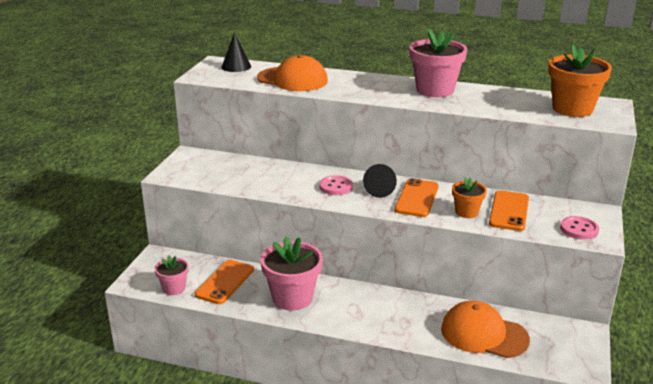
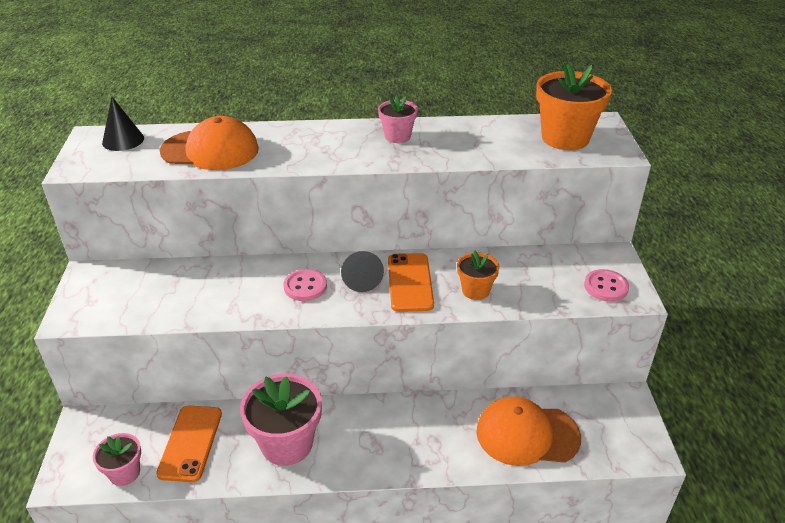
camera: 20 degrees left, 10 degrees up
pink flower pot [410,29,467,97] -> pink flower pot [378,96,418,143], size x0.56
orange phone [489,190,529,231] -> none

